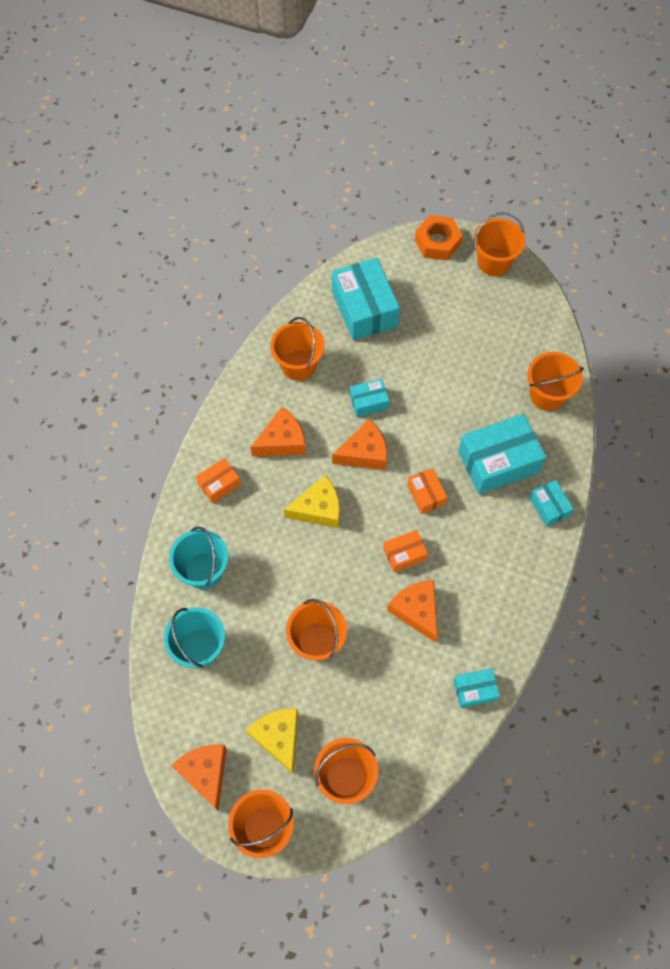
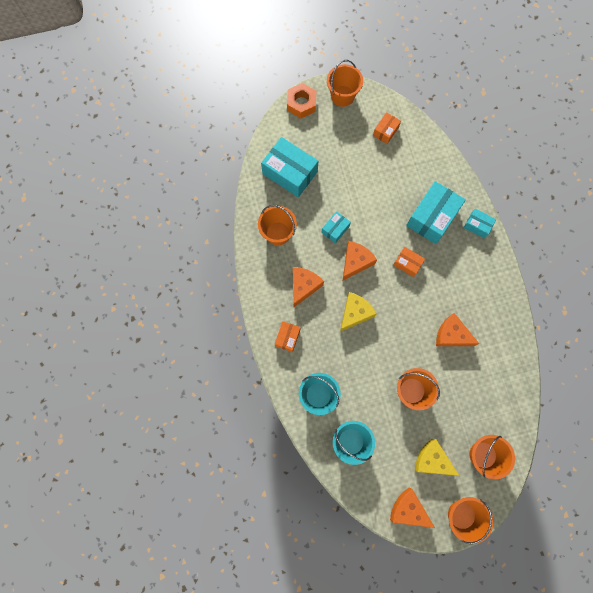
camera: 35 degrees left, 10 degrees up
orange box [383,530,428,572] -> orange box moved to [373,112,401,144]
turquoise box [454,668,500,708] -> none
orange bucket [528,352,584,411] -> none

